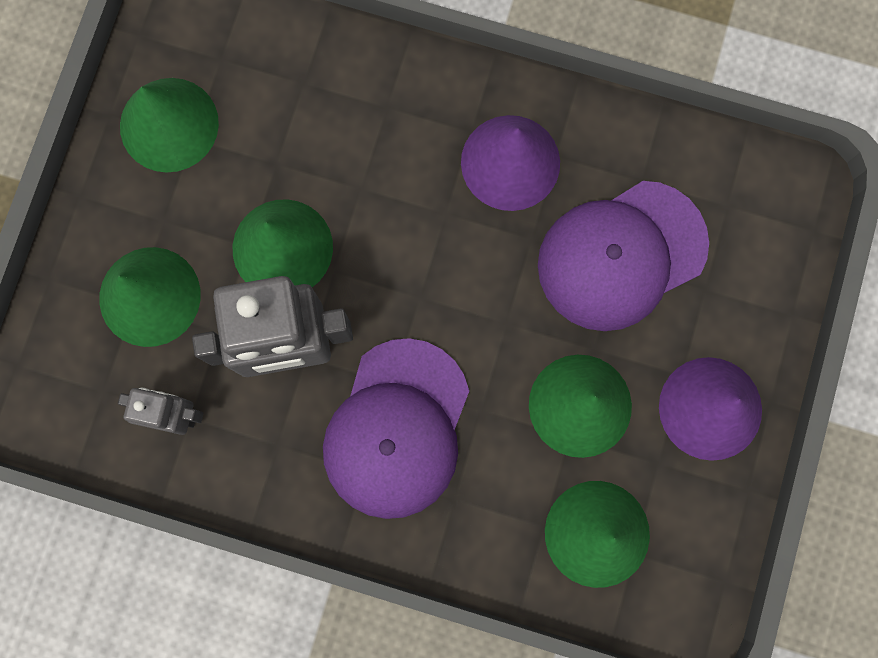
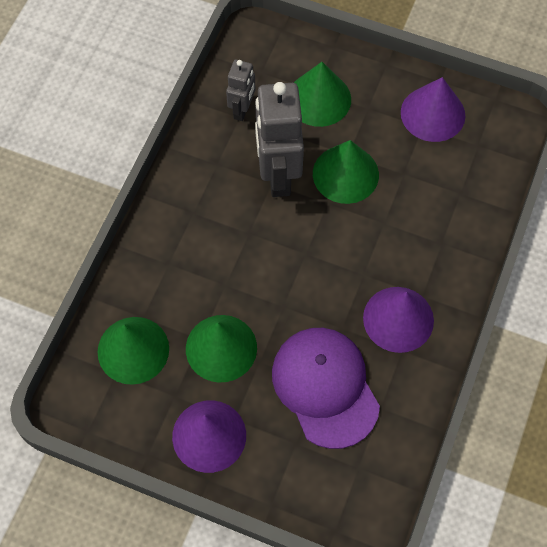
camera: 95 degrees right, 15 degrees down
green cone [120,78,219,172] -> purple cone [401,77,465,142]
purple cap [323,338,469,519] -> none

